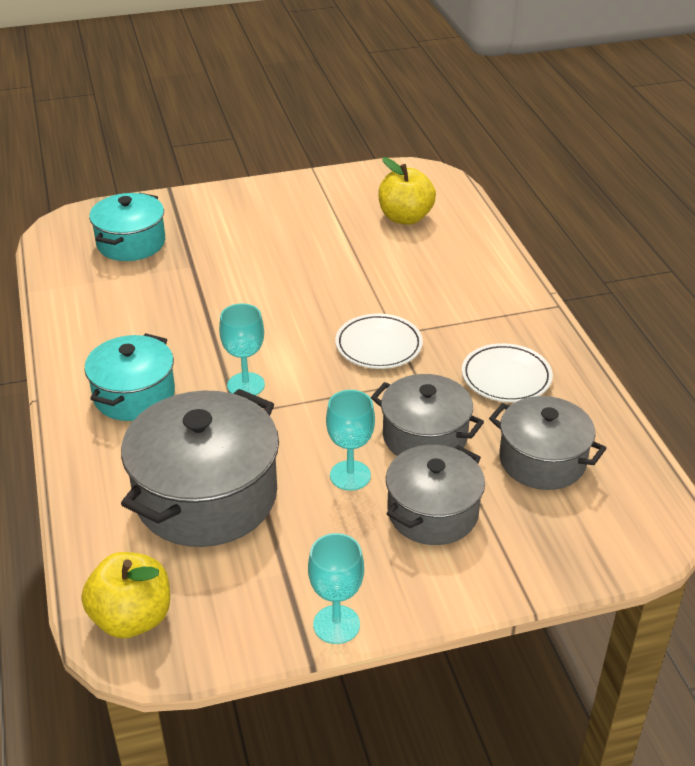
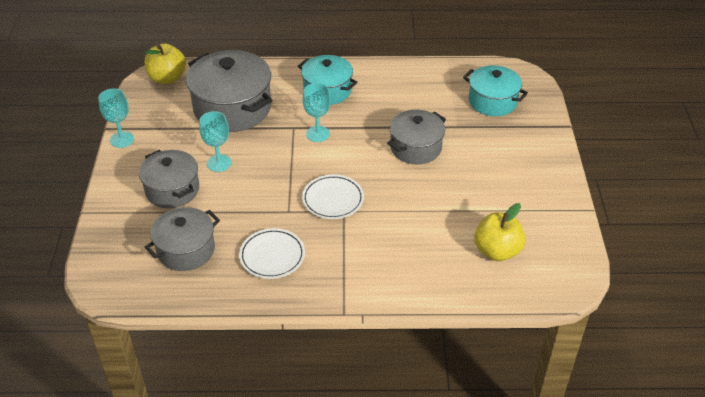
camera: 105 degrees right, 5 degrees up
grey pot [371,374,484,456] -> grey pot moved to [387,110,446,164]

